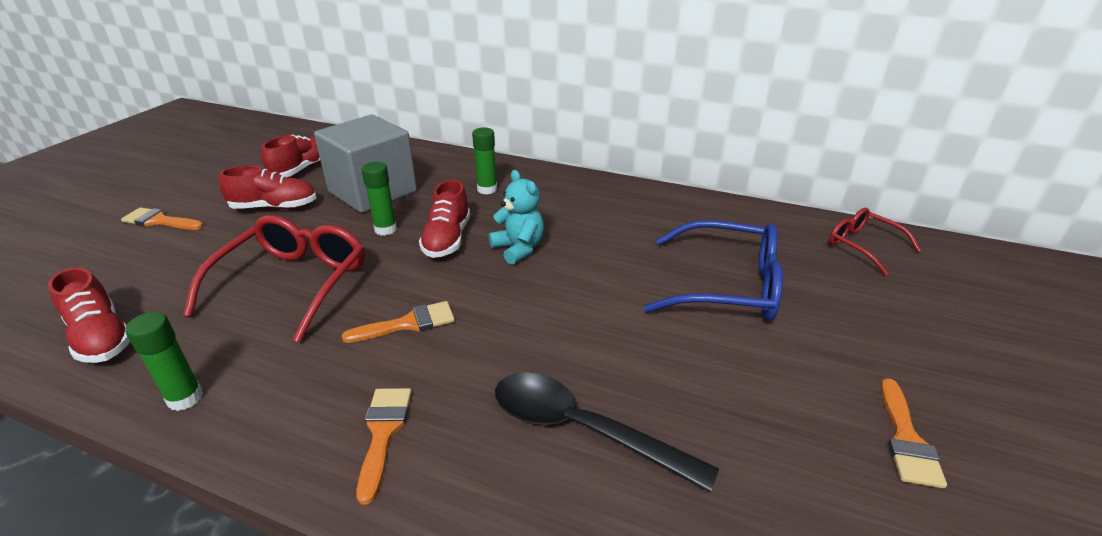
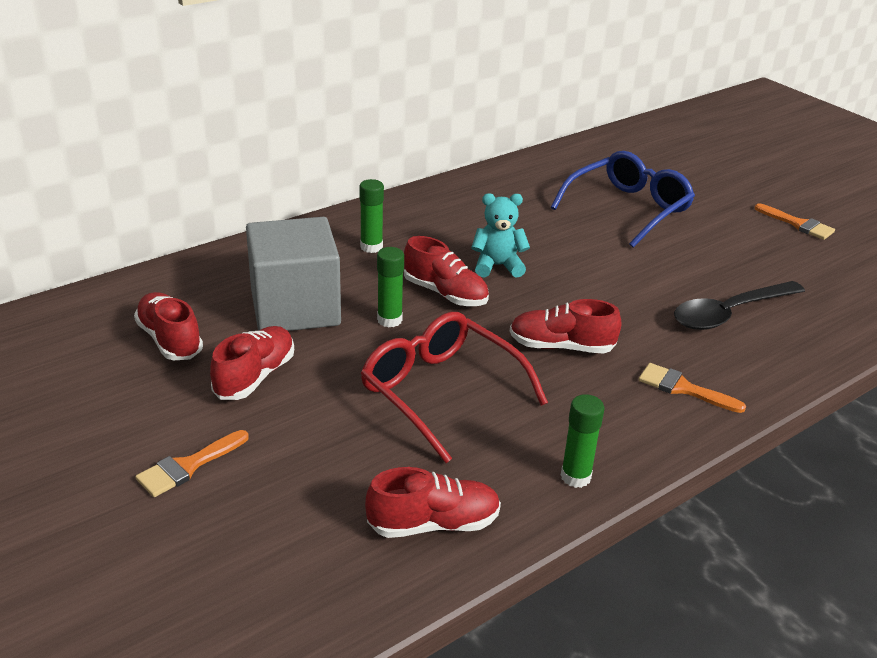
camera: 60 degrees left, 0 degrees up
orange brush [342,301,455,343] -> red shoe [510,299,621,354]
red glasses [829,208,921,276] -> none

